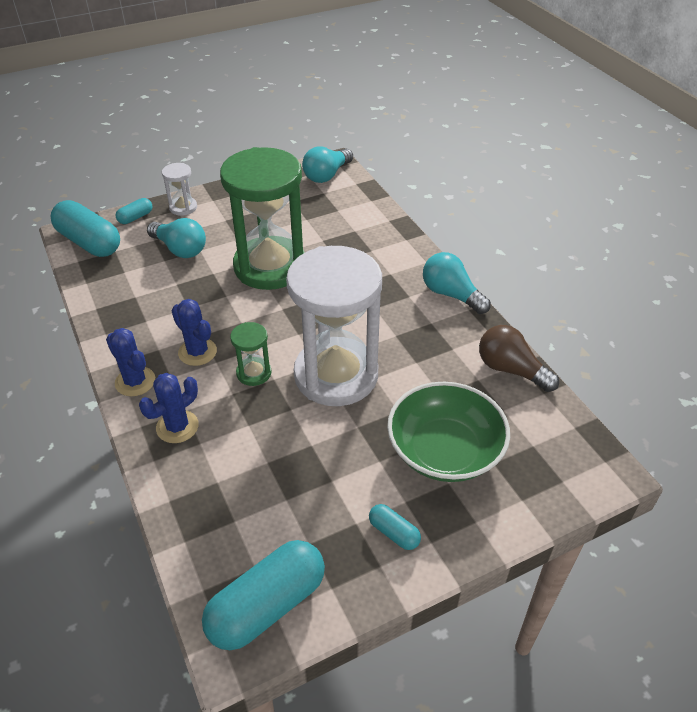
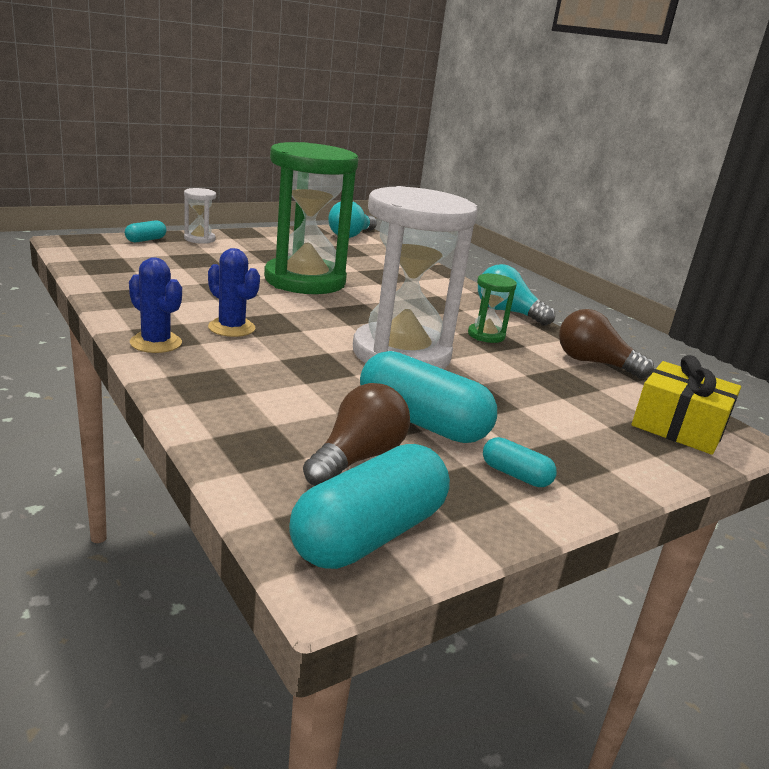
camera: 10 degrees left, 20 degrees down
turquoise capsule [51,200,120,257] -> turquoise capsule moved to [360,351,497,443]
blue cactus [139,373,199,443] -> none
turquoise light bulb [147,218,206,258] -> none
green hourglass [230,322,272,386] -> green hourglass moved to [468,273,517,343]
green bowl [387,382,510,482] -> none
none -> brown light bulb [303,383,410,486]
none -> yellow gift [632,355,741,455]

